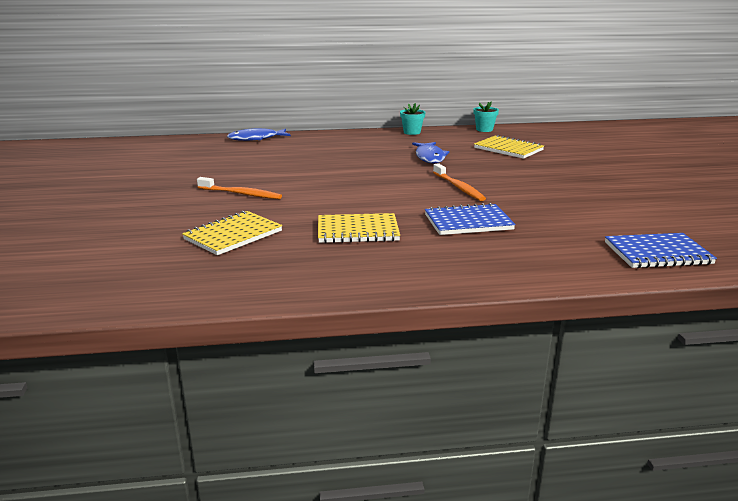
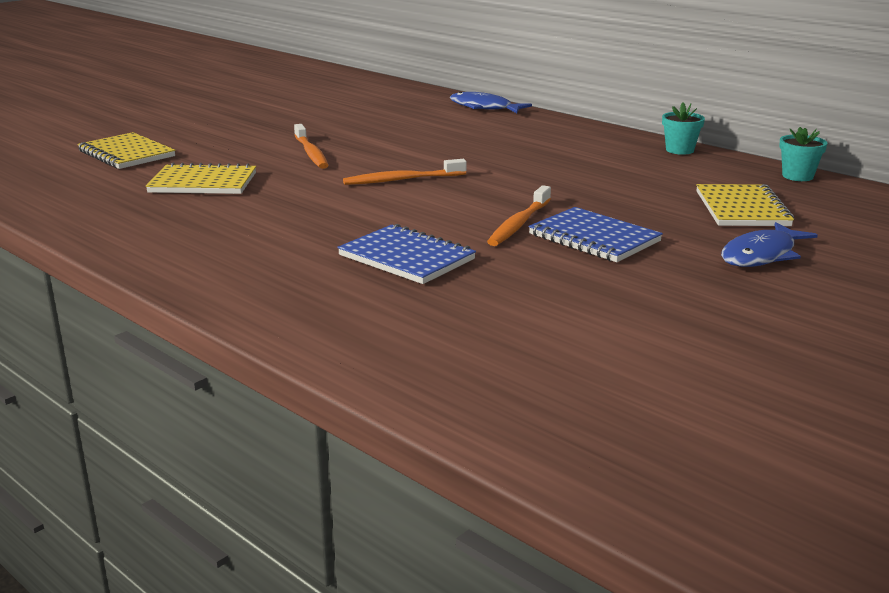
camera: 50 degrees right, 0 degrees up
yellow notebook [318,213,400,243] -> yellow notebook moved to [77,132,175,169]
blue fish [412,142,449,163] -> blue fish moved to [721,222,818,267]
blue notebook [605,233,717,268] -> blue notebook moved to [528,207,663,262]
none -> orange toothbrush [343,159,467,185]

